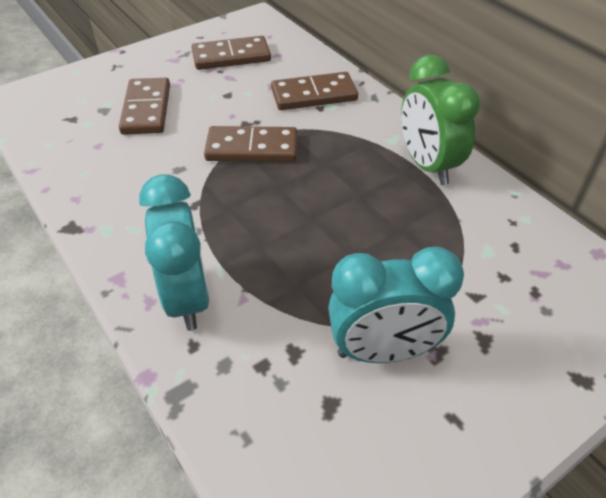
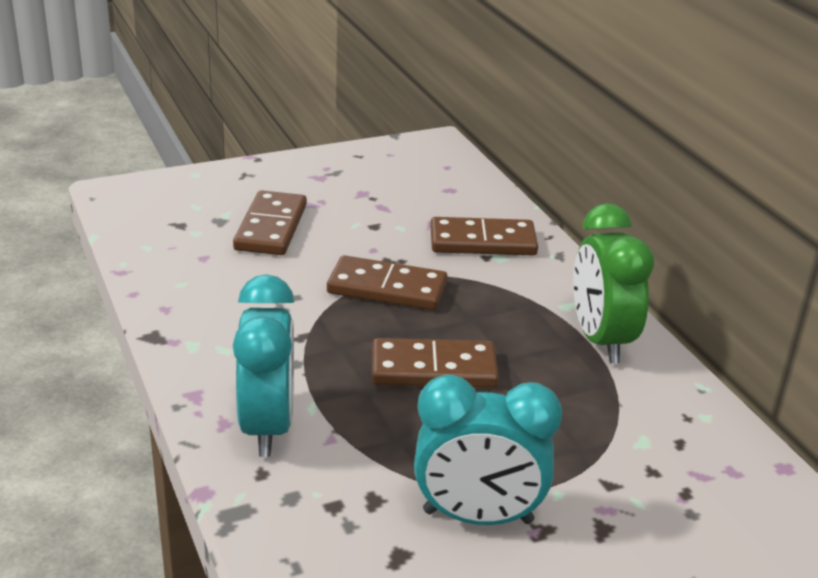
camera: 10 degrees right, 15 degrees down
brown domino [192,36,271,70] -> brown domino moved to [372,338,499,388]

